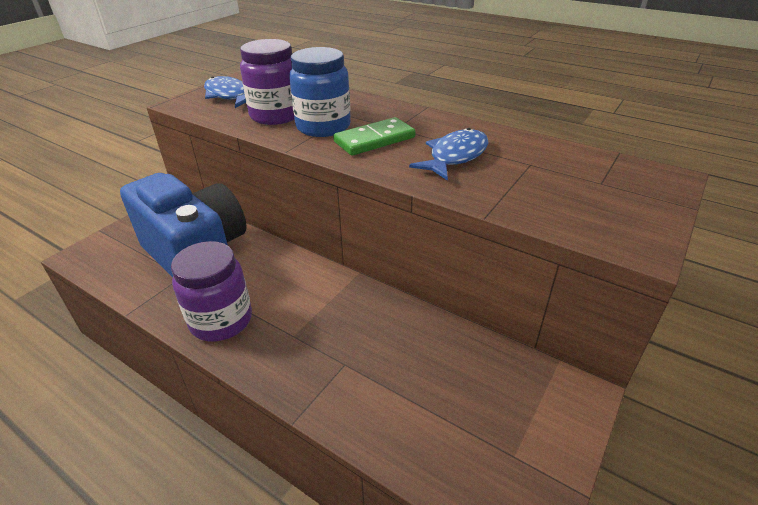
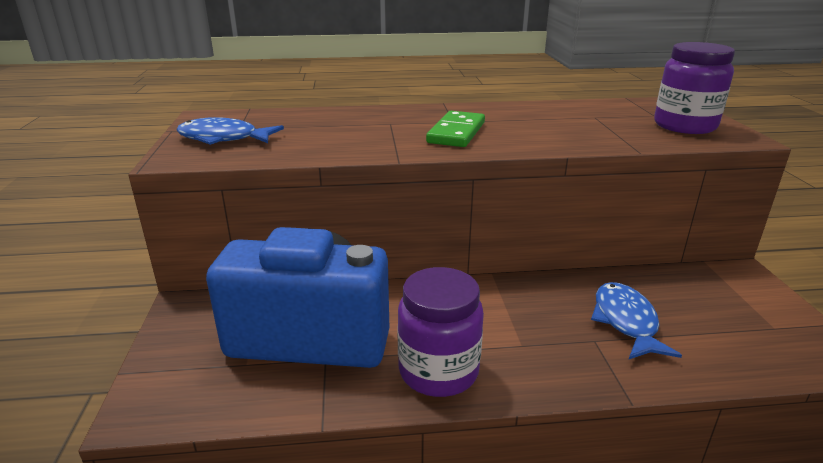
camera: 40 degrees left, 10 degrees down
purple jar [240,39,295,125] -> purple jar moved to [654,42,735,134]
blue jar [289,47,351,137] -> none
blue fish [409,128,489,181] -> blue fish moved to [591,282,682,359]

